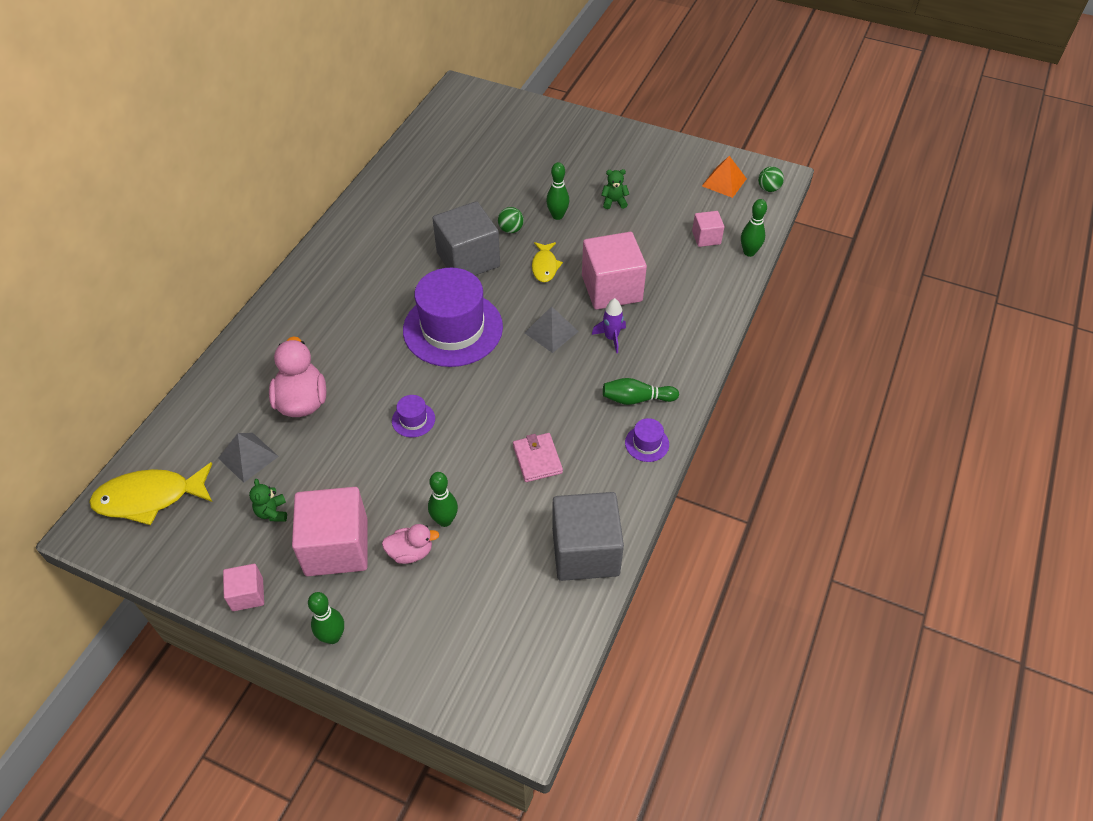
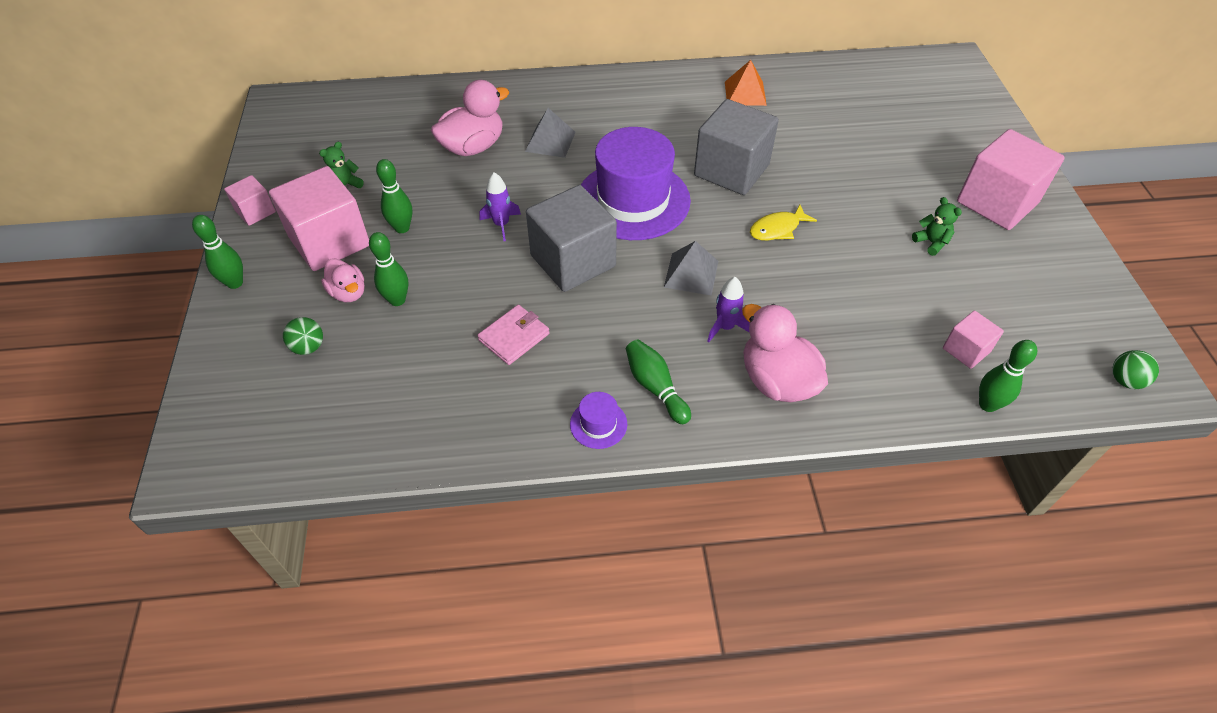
camera: 60 degrees right, 0 degrees up
yellow fish [89,462,212,525] -> none
grey pyramid [218,433,279,483] -> grey pyramid moved to [525,108,575,158]
purple hat [392,395,435,438] -> purple rocket [479,172,521,241]
green ball [498,207,524,233] -> green ball moved to [283,317,323,355]
green bowling pin [546,162,569,220] -> green bowling pin moved to [376,159,412,233]
grey cube [552,492,624,581] -> grey cube moved to [526,185,617,292]
pink cube [582,232,647,310] -> pink cube moved to [957,129,1065,230]
orange pyramid [702,156,747,198] -> orange pyramid moved to [725,60,767,106]
none -> pink duck [742,304,828,402]

